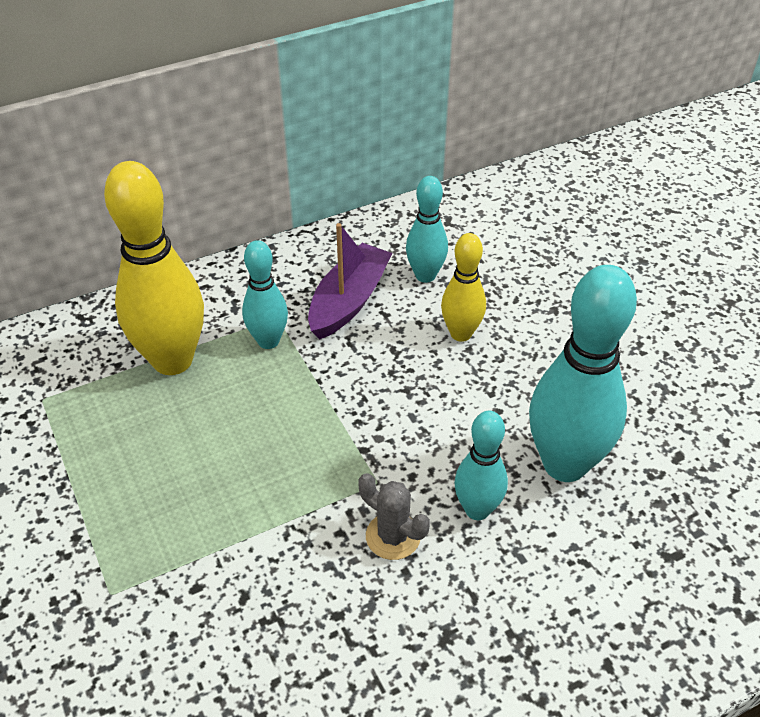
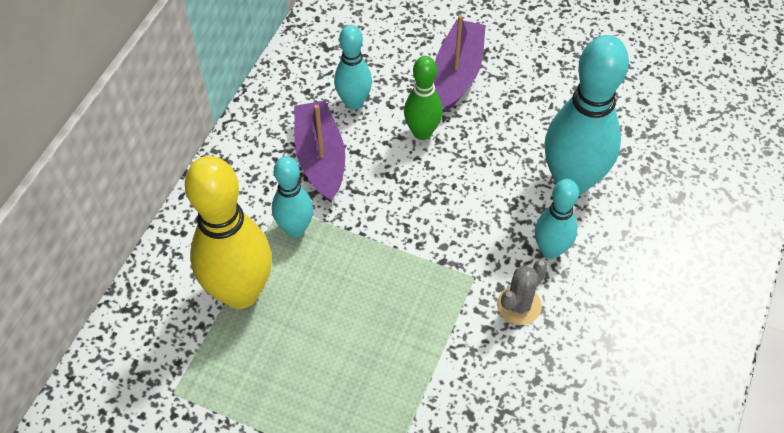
camera: 40 degrees left, 10 degrees up
grey cactus [359,473,430,560] -> grey cactus turned 45 degrees counterclockwise [497,260,547,325]
yellow bowling pin [441,233,486,342] -> green bowling pin [404,56,443,140]
none -> purple boat [434,15,486,112]

